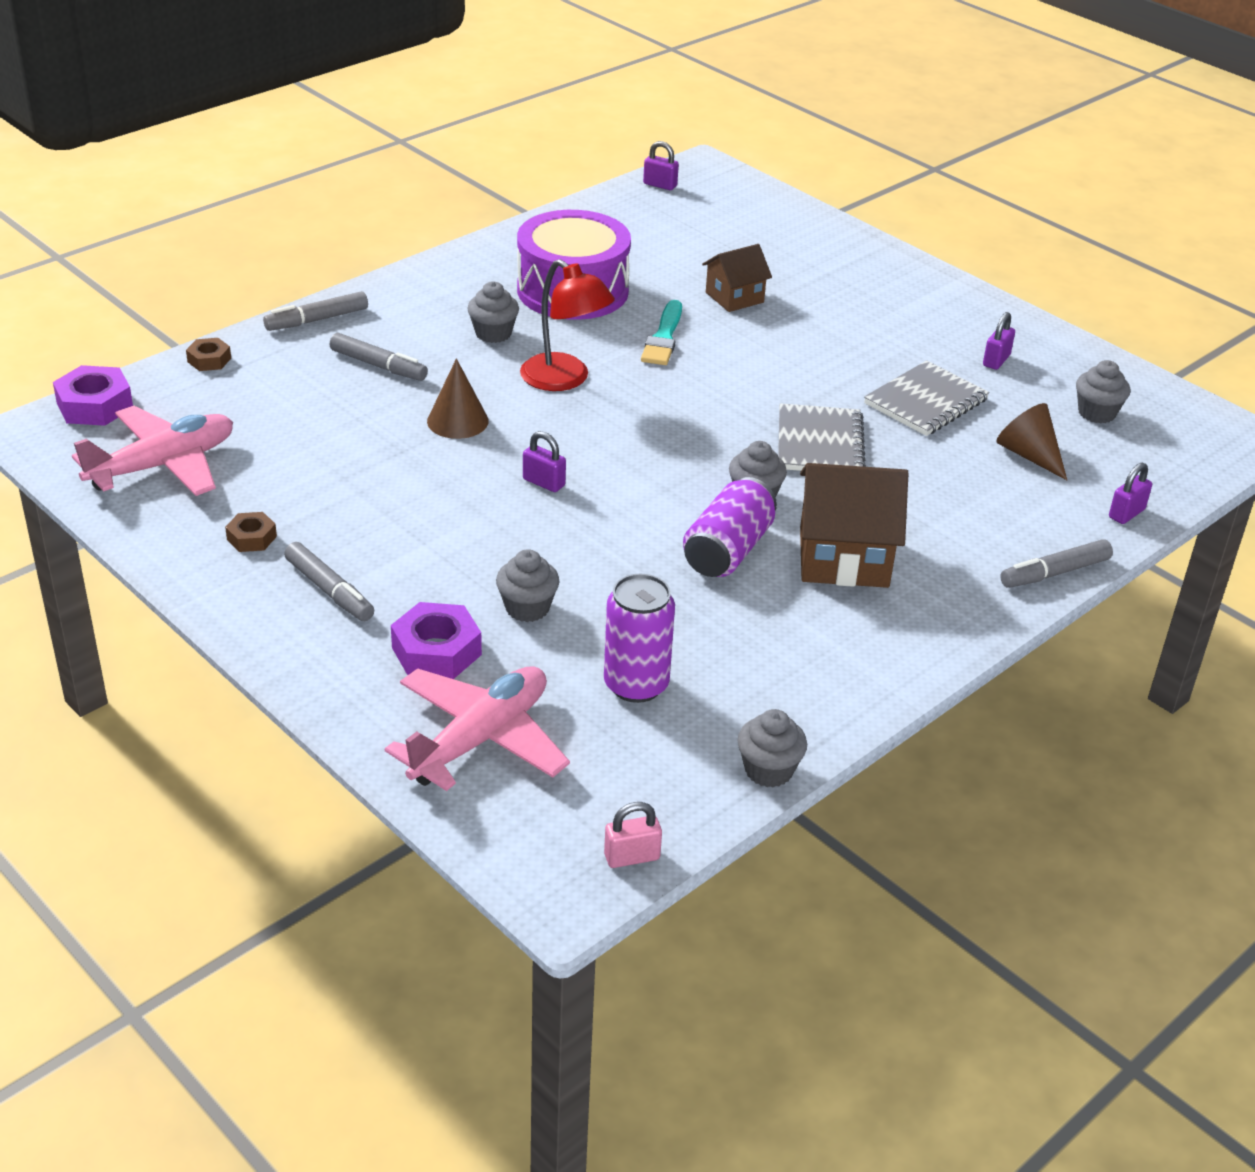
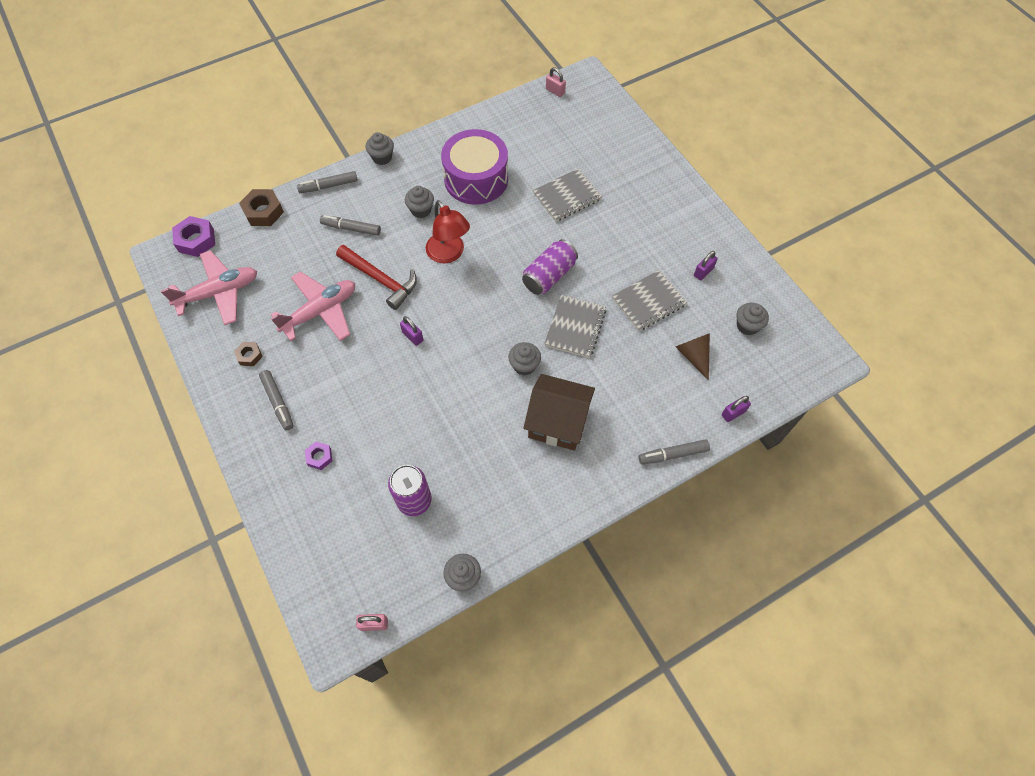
camera: 15 degrees right, 25 degrees up
brown nut [186,338,231,371] -> brown nut [239,189,284,226], size x1.72
grey marker [330,333,428,381] -> grey marker turned 150 degrees clockwise [320,215,381,236]
pink plane [385,666,570,791] -> pink plane moved to [271,271,355,341]
purple nut [391,602,482,679] -> purple nut [305,441,332,470], size x0.58
brown cone [427,358,489,439] -> red hammer [336,245,417,310]
grey cupcake [496,549,560,622] -> grey cupcake moved to [366,132,394,165]
turquoise brush [641,300,682,365] -> none
purple padlock [643,141,679,190] -> pink padlock [546,67,566,97]
purple can [683,477,777,577] -> purple can moved to [522,239,578,295]
brown house [702,244,772,312] -> grey notebook [533,168,602,222]

